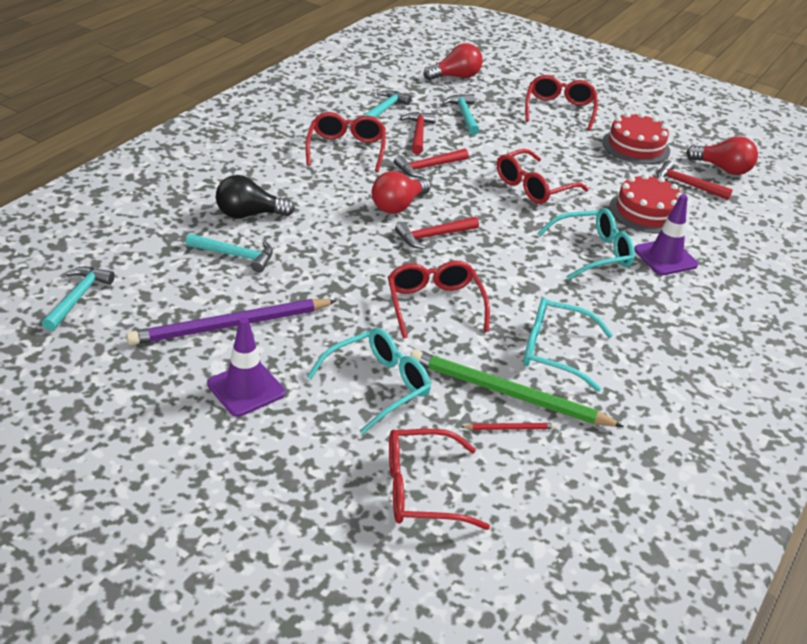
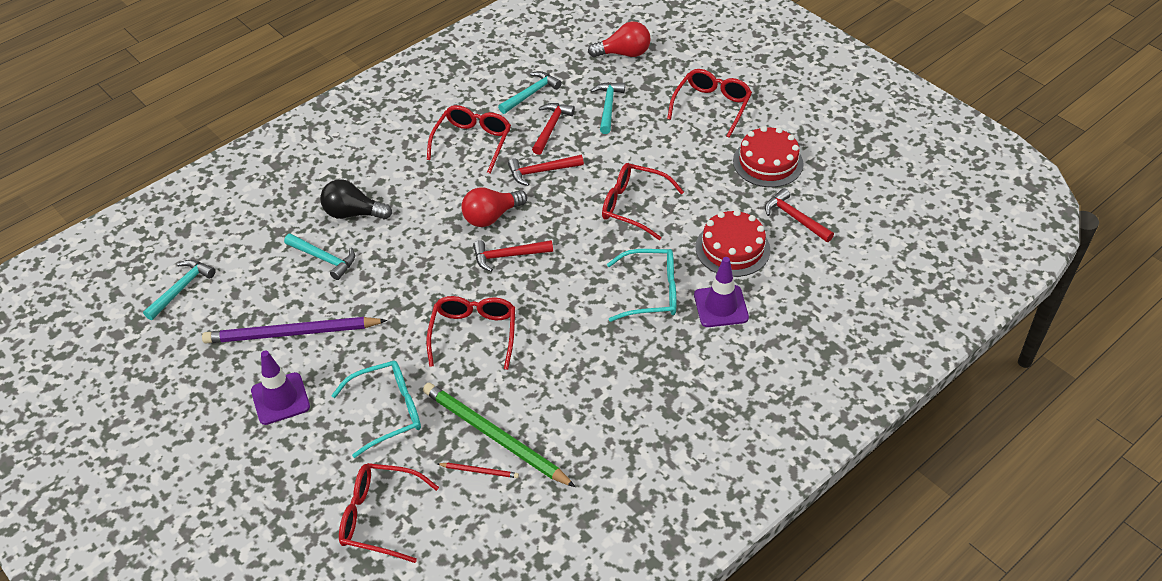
camera: 20 degrees right, 10 degrees up
red glasses [497,149,589,204] -> red glasses turned 45 degrees clockwise [602,163,684,240]
turquoise glasses [523,298,613,392] -> none
red light bulb [686,136,758,175] -> none

